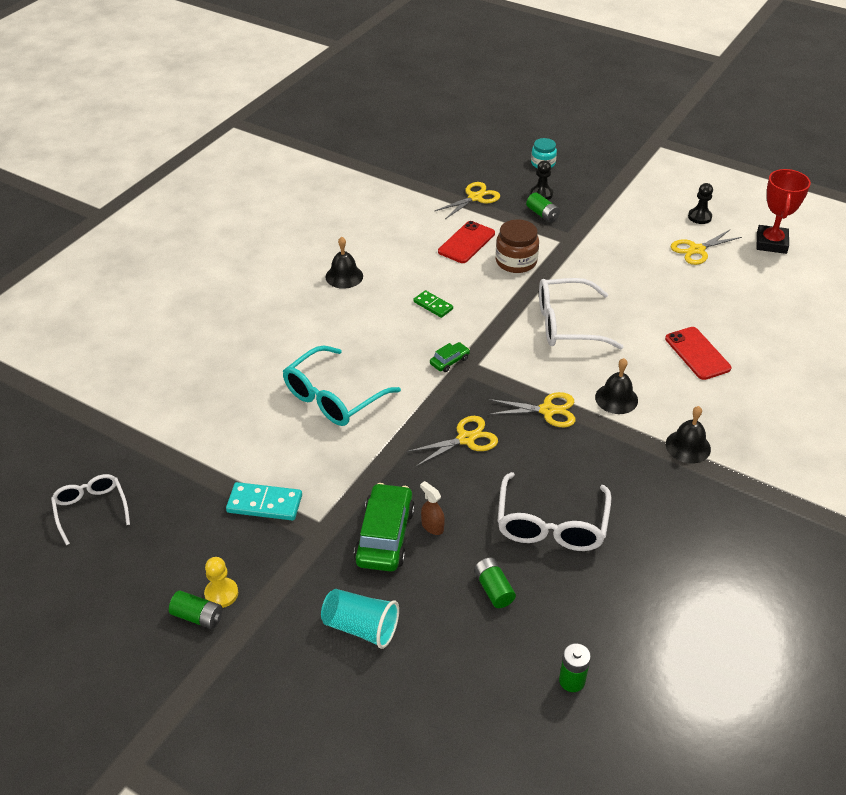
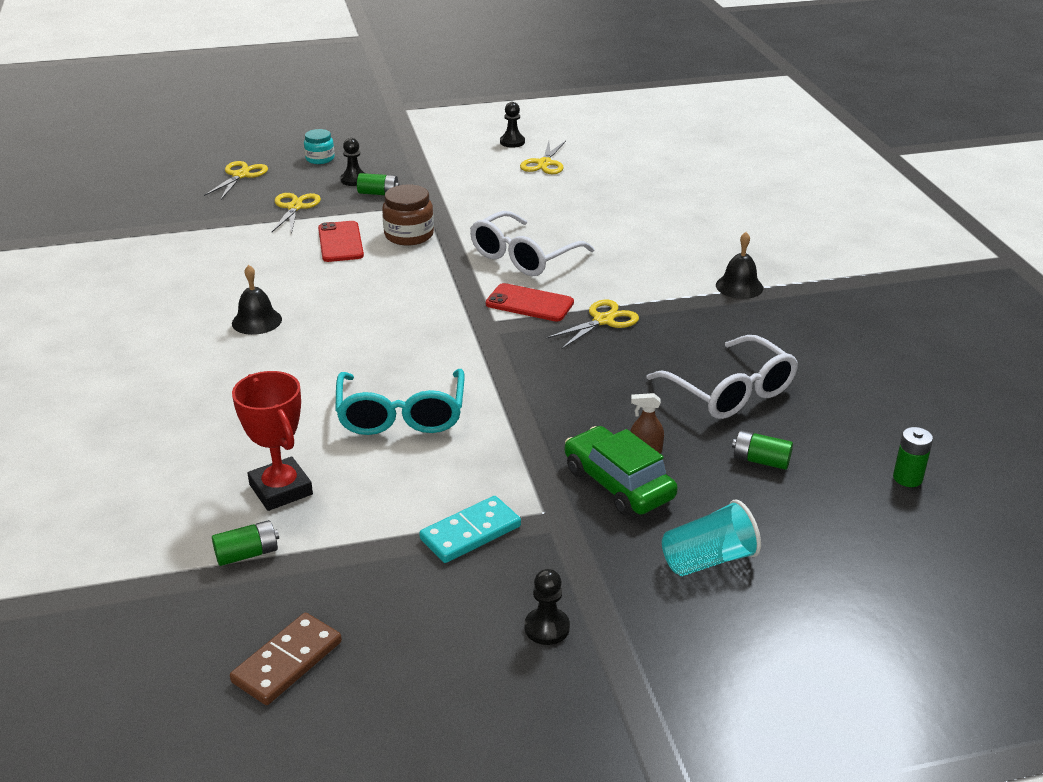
camera: 45 degrees left, 10 degrees down
white glasses [51,474,130,545] -> brown domino [230,613,342,705]
green battery [169,590,222,629] -> green battery moved to [212,520,279,566]
yellow pawn [204,557,238,608] -> black pawn [525,569,570,645]
yellow scissors [407,416,498,466] -> yellow scissors moved to [204,161,268,199]
green domino [413,290,453,318] -> none
green car [430,342,470,372] -> none
black bell [595,358,638,414] -> none
red phone [665,327,732,380] -> red phone moved to [486,283,574,322]
red trophy [757,169,811,254] -> red trophy moved to [232,371,313,511]

